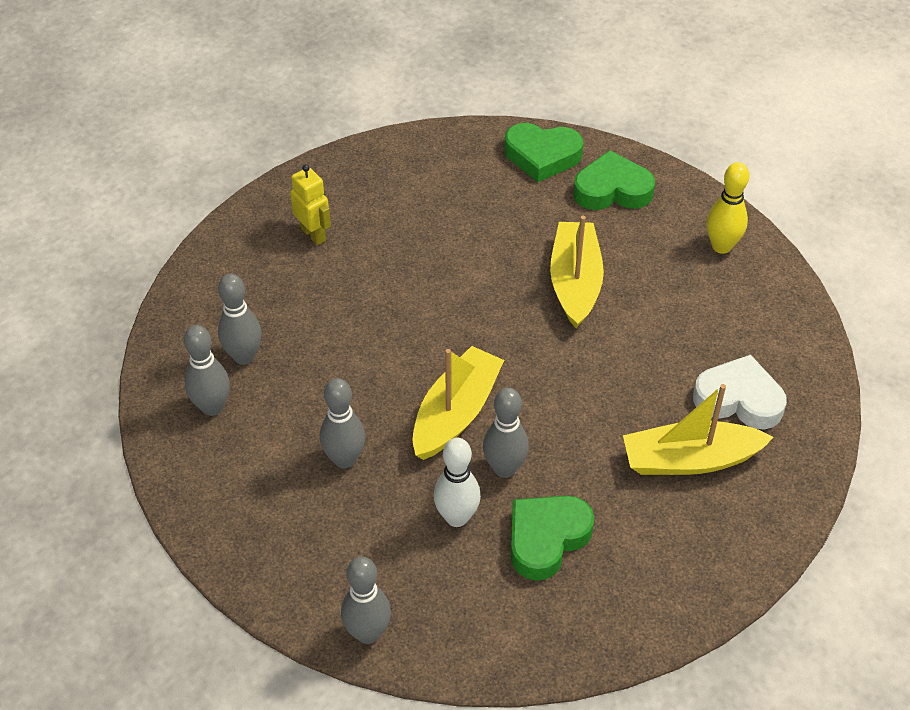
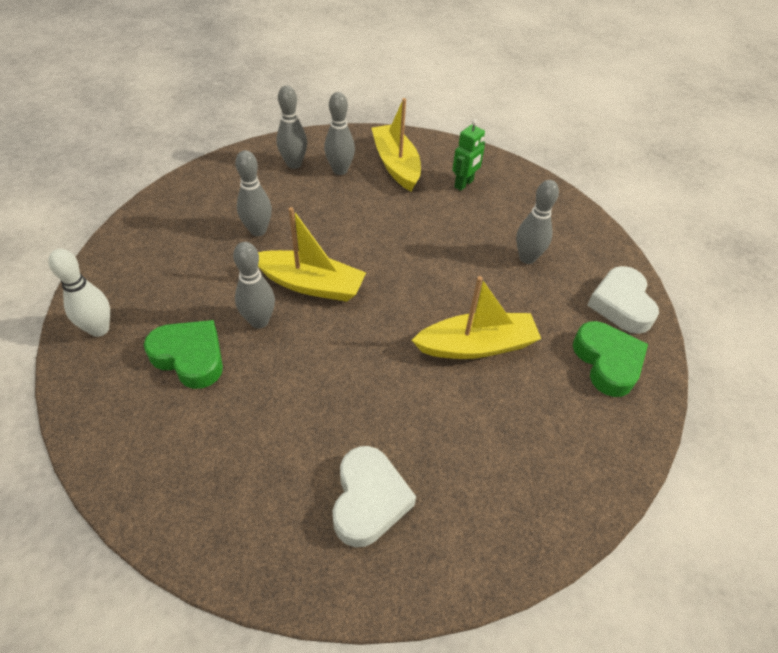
camera: 75 degrees right, 0 degrees up
yellow robot [290,164,331,245] -> green robot [452,119,485,191]
grey bowling pin [341,557,391,644] -> grey bowling pin moved to [516,180,559,264]
white bowling pin [433,438,481,527] -> white bowling pin moved to [48,249,110,337]
green heart [504,123,583,182] -> white heart [587,266,659,334]
yellow boat [623,384,774,475] -> yellow boat moved to [371,98,421,191]
yellow bowling pin [706,162,749,254] -> none

